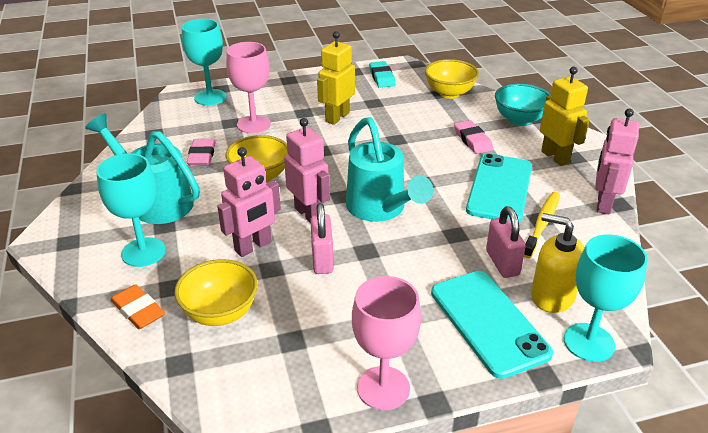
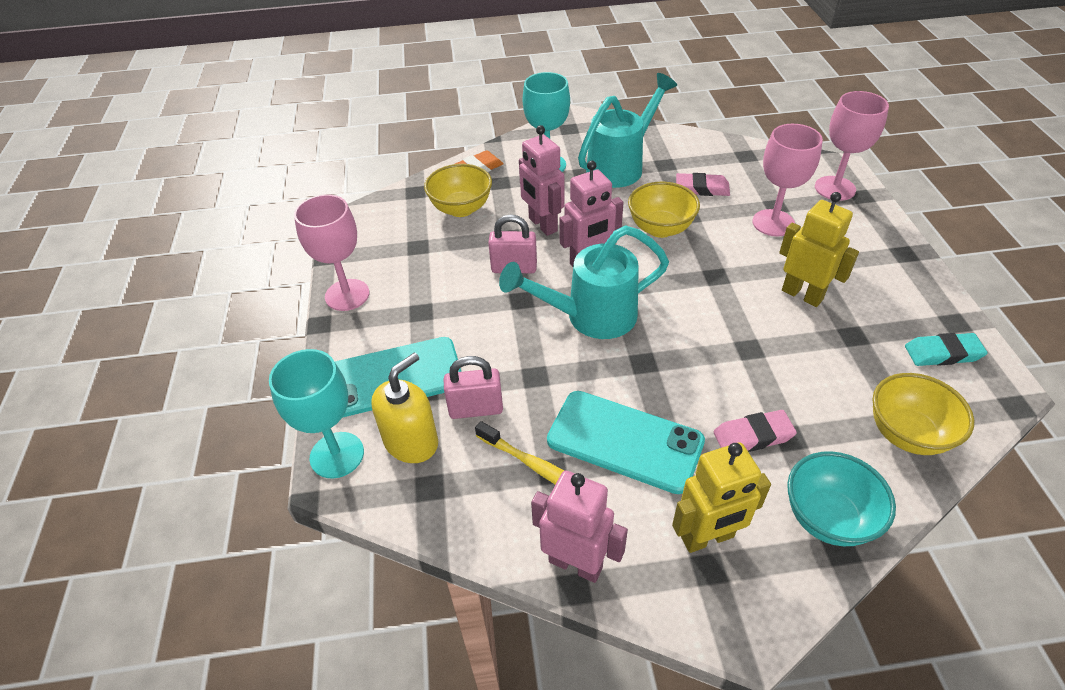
camera: 100 degrees right, 10 degrees up
turquoise goblet [182,19,226,106] -> pink goblet [815,91,889,201]

